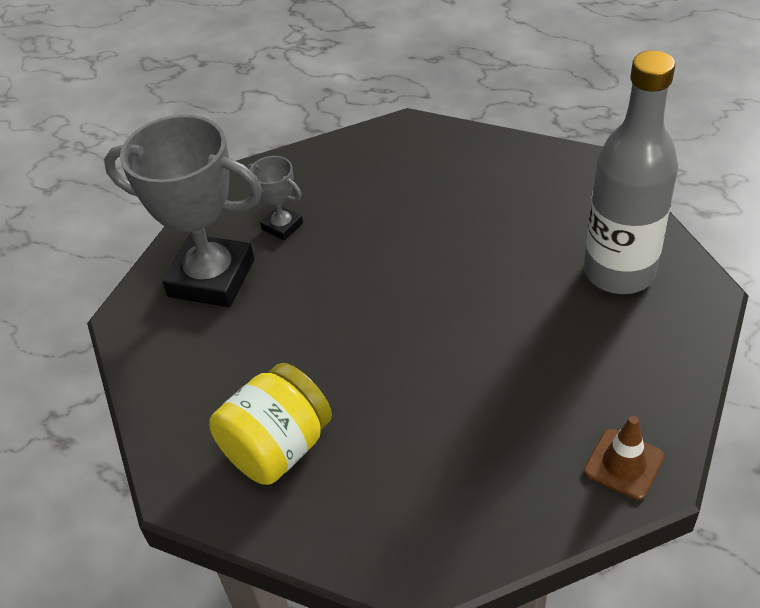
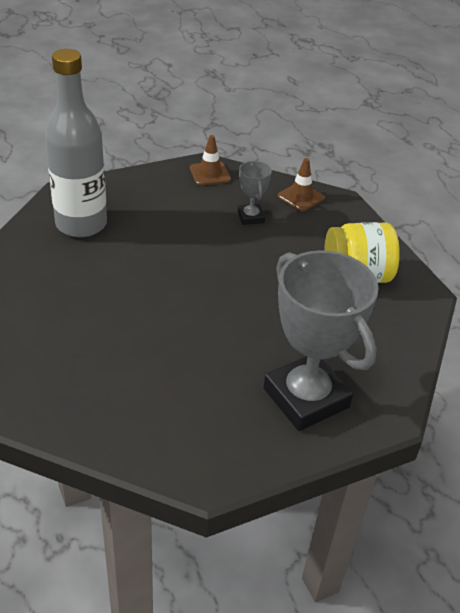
camera: 145 degrees left, 5 degrees down
grey trophy [247,156,303,240] -> grey trophy moved to [237,161,272,225]
none -> brown traffic cone [278,158,325,211]

